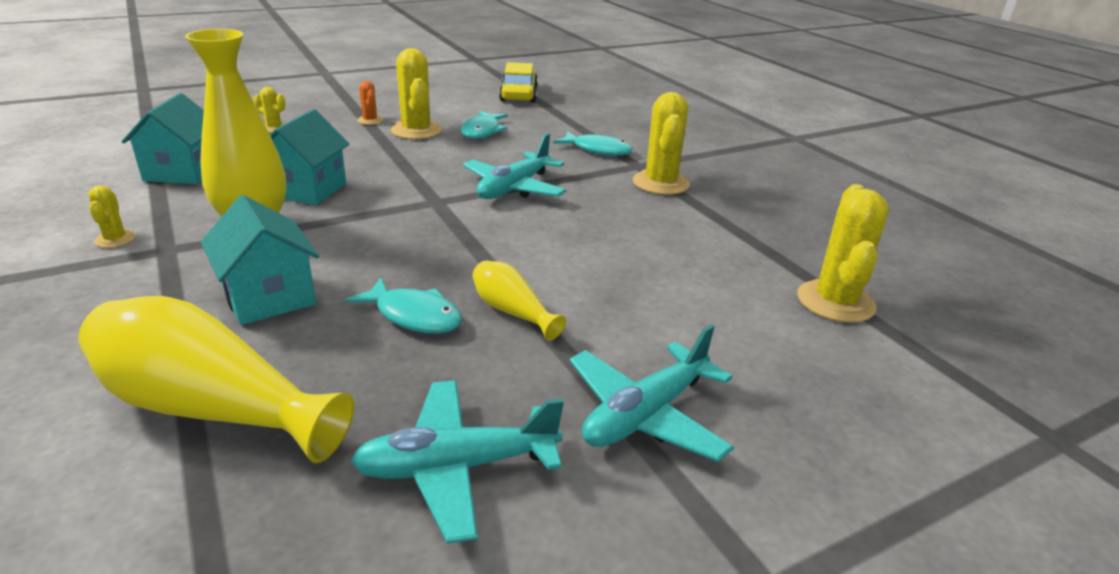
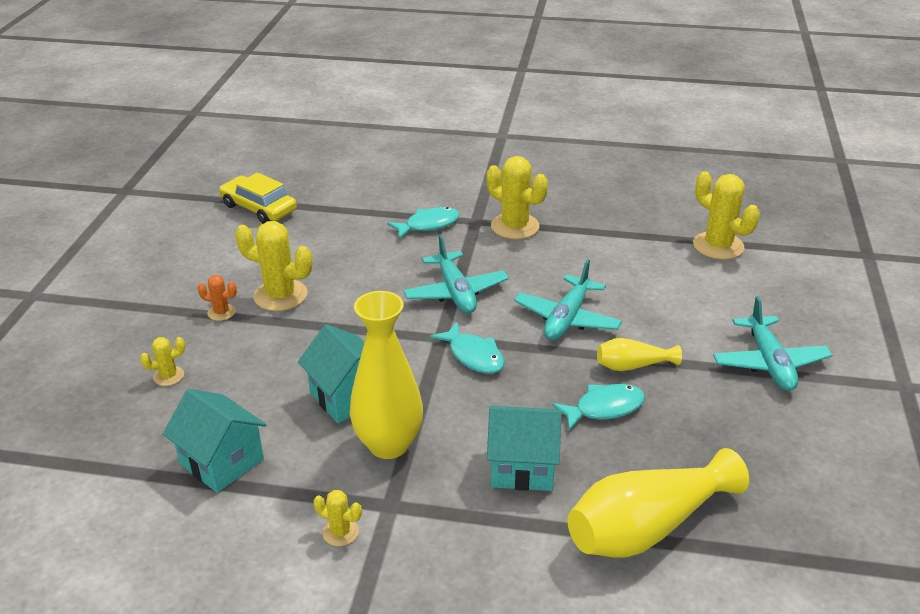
camera: 50 degrees left, 5 degrees up
turquoise plane [351,380,564,544] -> turquoise plane moved to [514,259,622,340]
turquoise fish [461,111,508,139] -> turquoise fish moved to [430,322,505,374]

